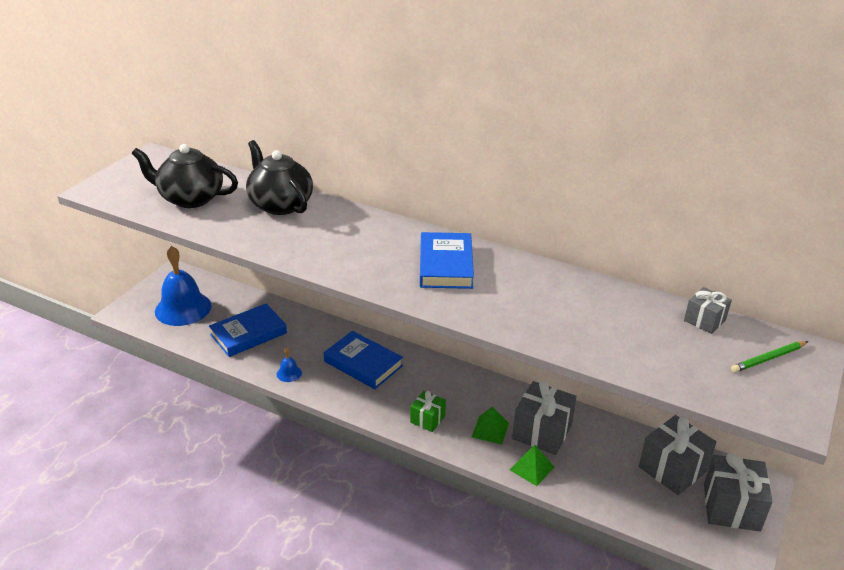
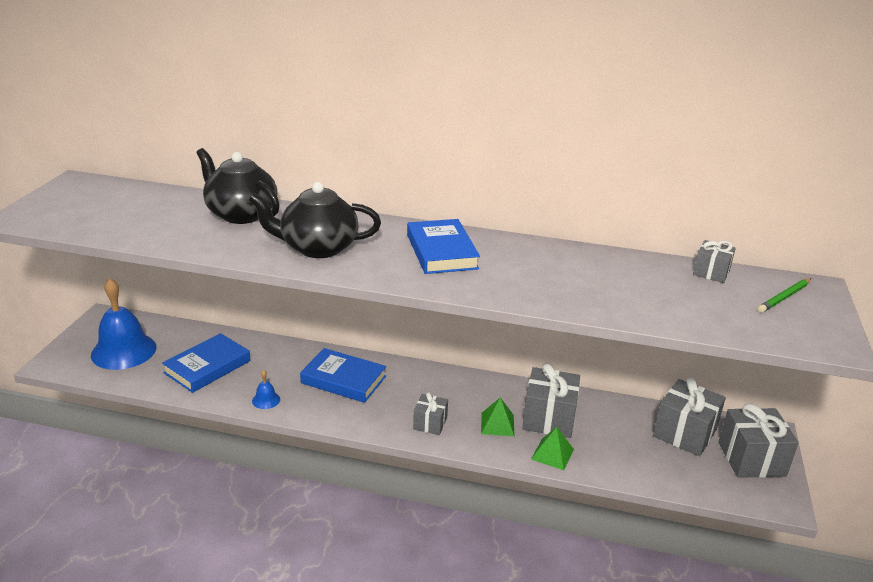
camera: 15 degrees left, 5 degrees down
black teapot [131,144,238,208] -> black teapot moved to [249,182,381,258]
green gift [410,391,446,432] -> grey gift [413,392,448,435]

